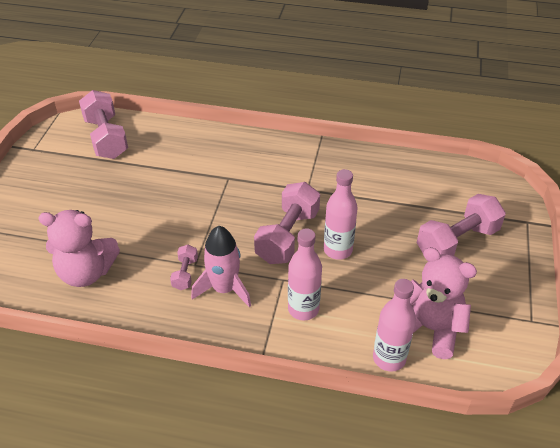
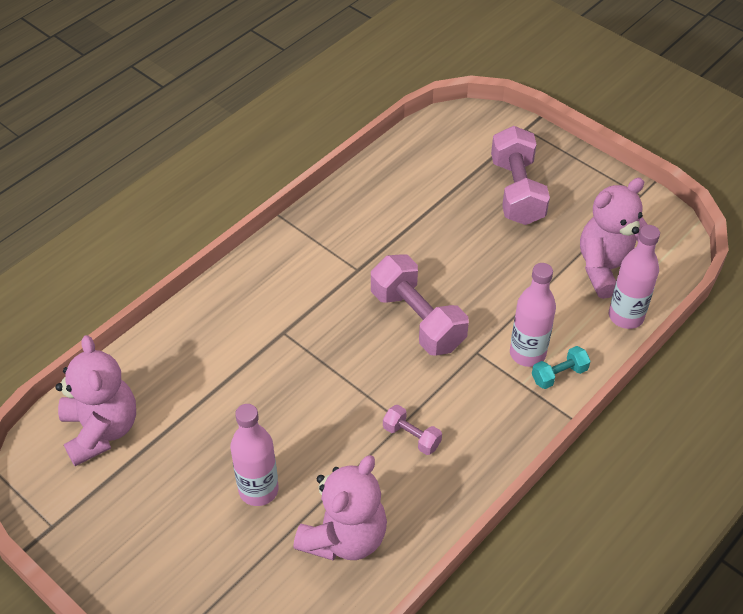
camera: 60 degrees left, 5 degrees up
pink dumbbell [79,90,128,159] -> pink teddy bear [55,335,136,466]
pink rocket [191,226,251,308] -> none
pink bottle [324,169,358,260] -> pink bottle moved to [230,404,279,506]
none -> turquoise dumbbell [532,346,591,389]

